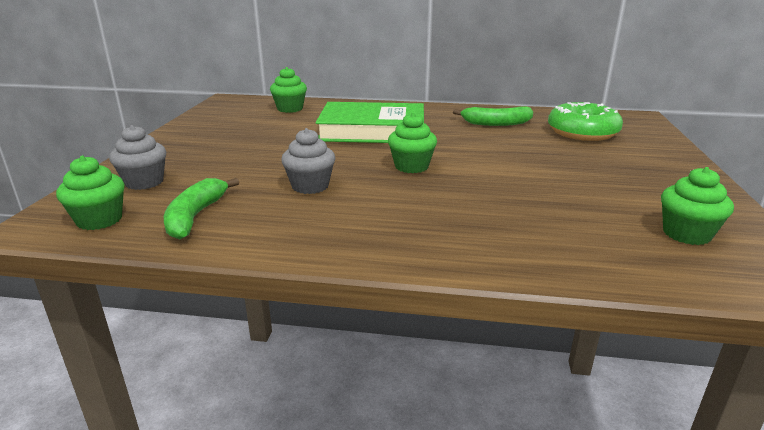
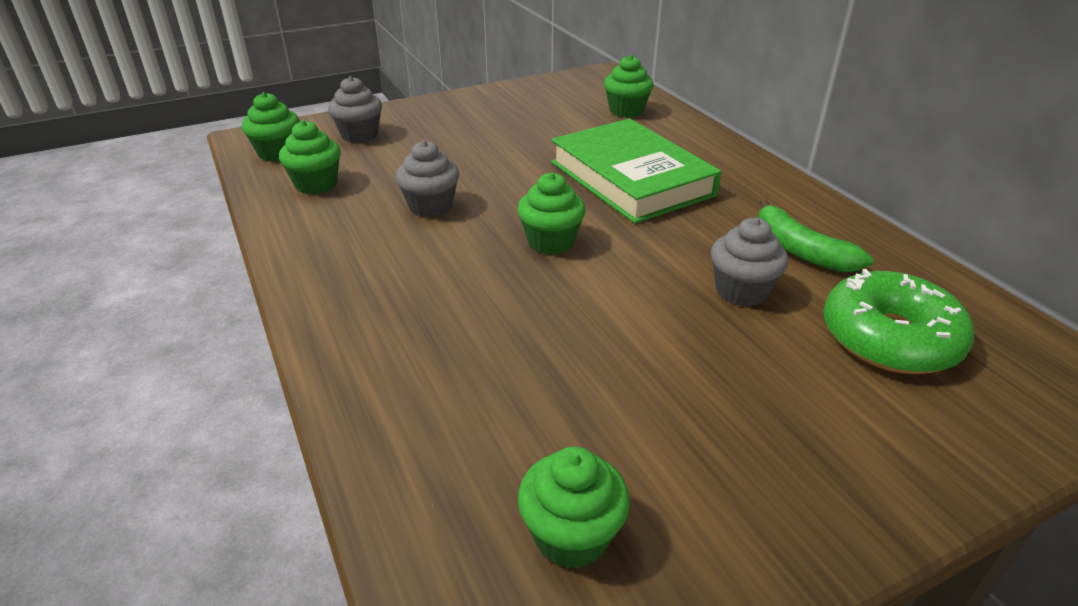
camera: 55 degrees right, 10 degrees up
green banana [164,178,239,239] -> green cupcake [279,120,341,194]
none -> grey cupcake [711,218,788,306]

